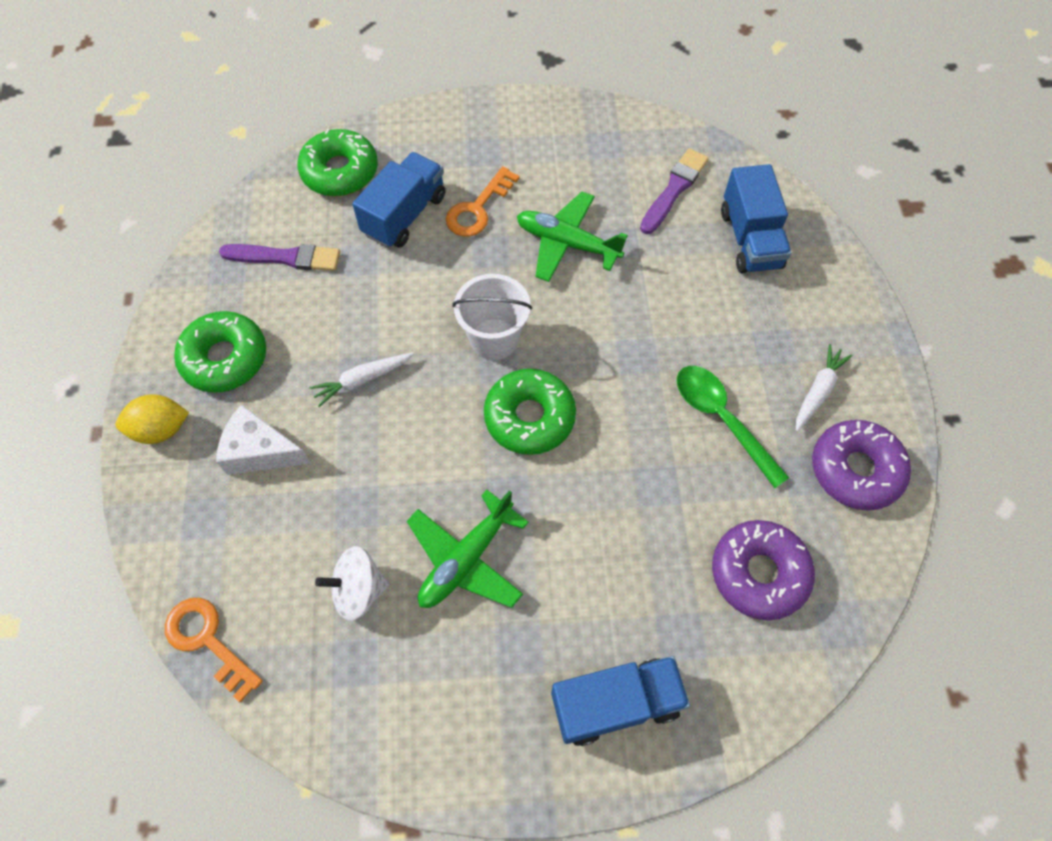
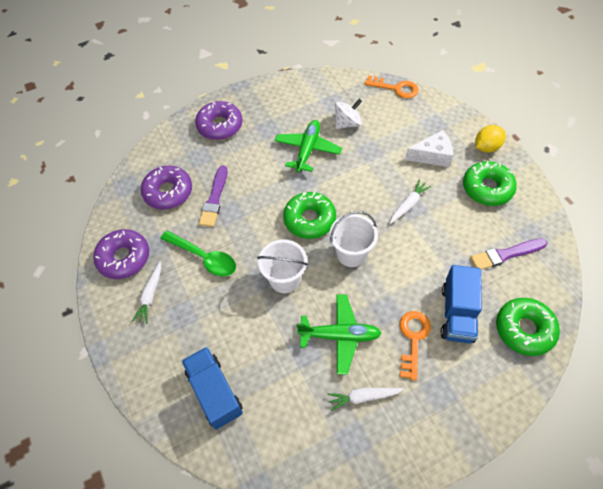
camera: 160 degrees right, 5 degrees down
blue truck [551,656,690,746] -> purple donut [195,101,242,140]
purple brush [640,148,709,234] -> purple brush moved to [199,166,227,227]
none -> white bucket [257,239,308,293]
none -> white carrot [327,388,404,411]

